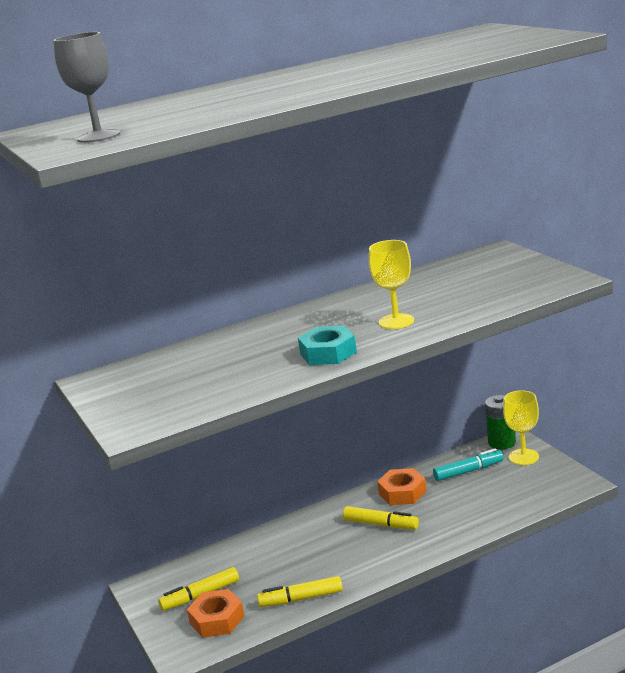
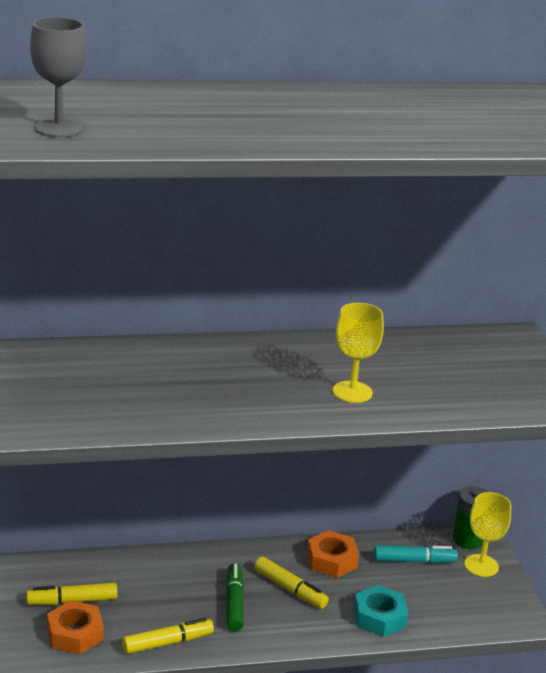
camera: 10 degrees right, 5 degrees up
yellow marker [257,576,343,607] -> yellow marker turned 150 degrees clockwise [122,618,214,654]
turquoise nut [298,326,357,365] -> turquoise nut moved to [354,585,408,637]
none -> green marker [226,563,244,632]

